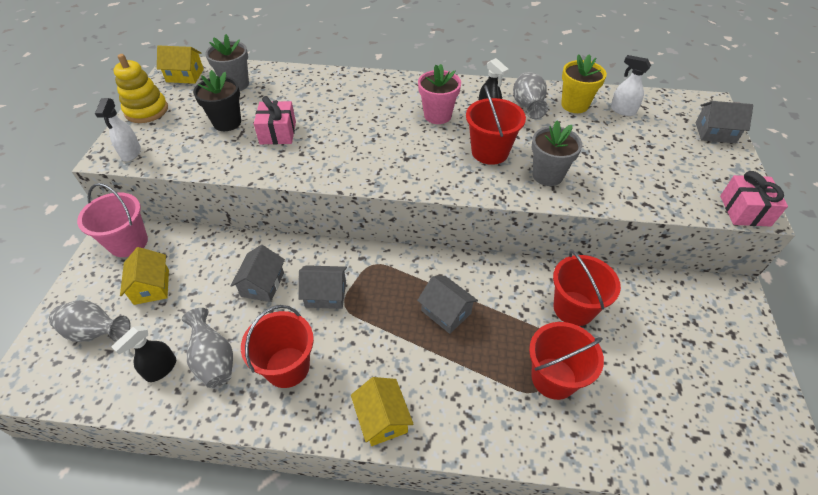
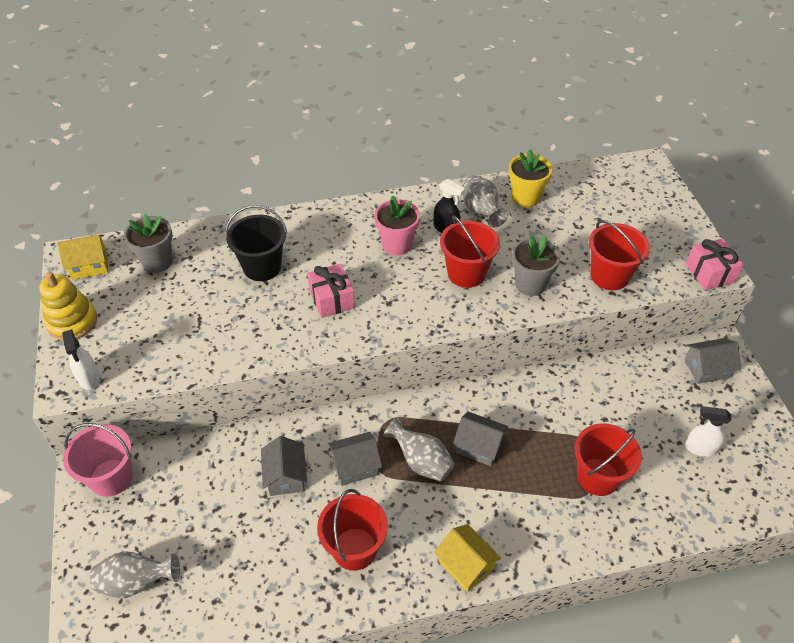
camera: 20 degrees left, 0 degrees up
black spray bottle [111,325,176,382] -> none
yellow house [120,247,169,305] -> none
grey vase [182,308,233,388] -> grey vase moved to [383,417,455,482]
black flower pot [193,70,241,131] -> none
pink gift [254,96,296,144] -> pink gift moved to [307,263,355,318]
red bucket [553,250,621,326] -> red bucket moved to [589,220,650,290]
white spray bottle [611,55,651,116] -> white spray bottle moved to [685,406,731,457]
grey house [695,101,753,143] -> grey house moved to [684,338,741,384]
none -> black bucket [225,205,287,281]

